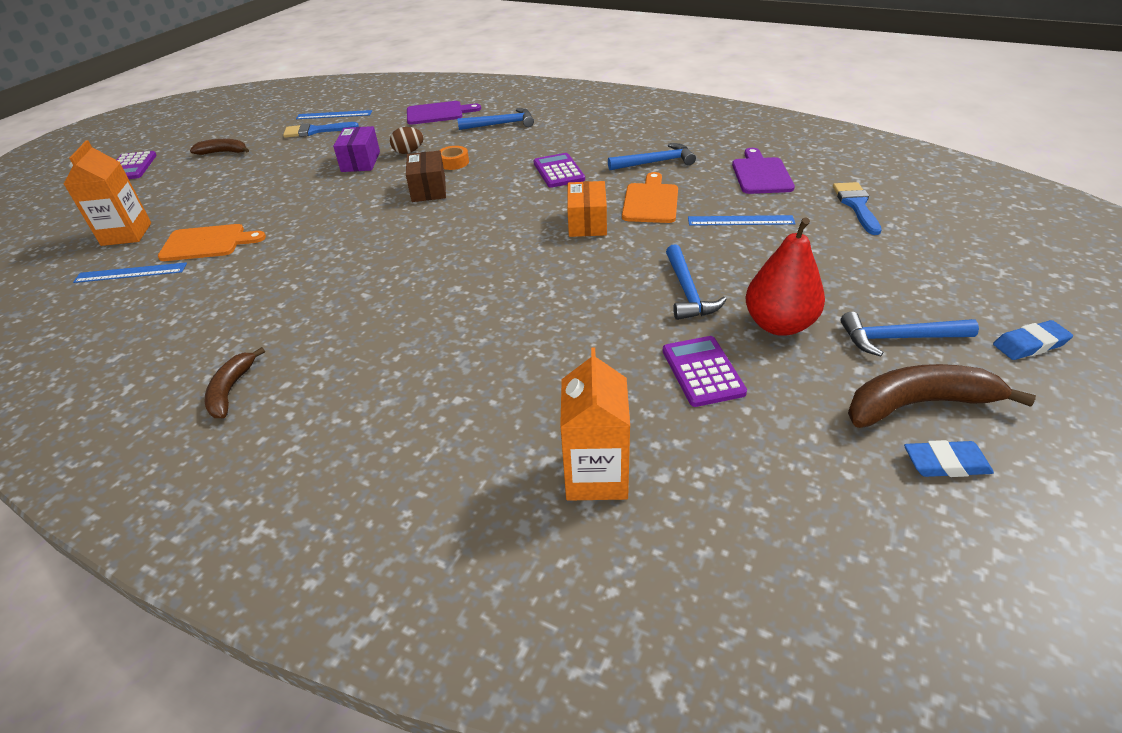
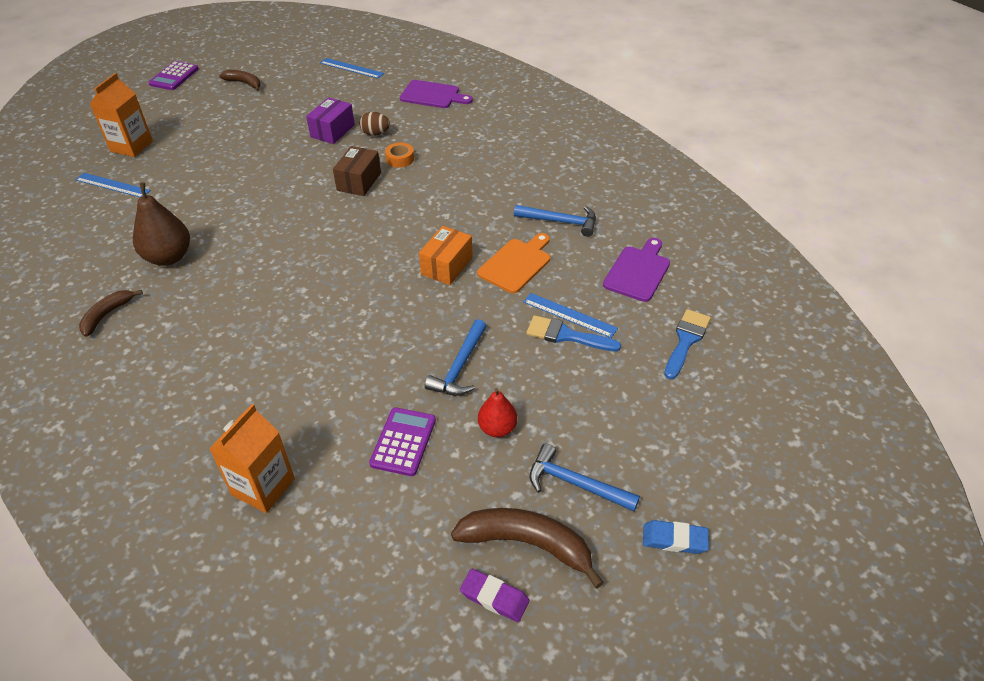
camera: 25 degrees right, 5 degrees up
orange cutting board [158,224,266,261] -> none
blue brush [283,122,359,138] -> blue brush moved to [526,315,621,352]
blue hammer [457,108,534,130] -> none
purple calculator [533,153,585,188] -> none
red pear [746,217,825,336] -> red pear [478,388,517,437], size x0.61
blue eraser [904,440,994,477] -> purple eraser [460,569,529,622]
none -> brown pear [133,182,190,266]

